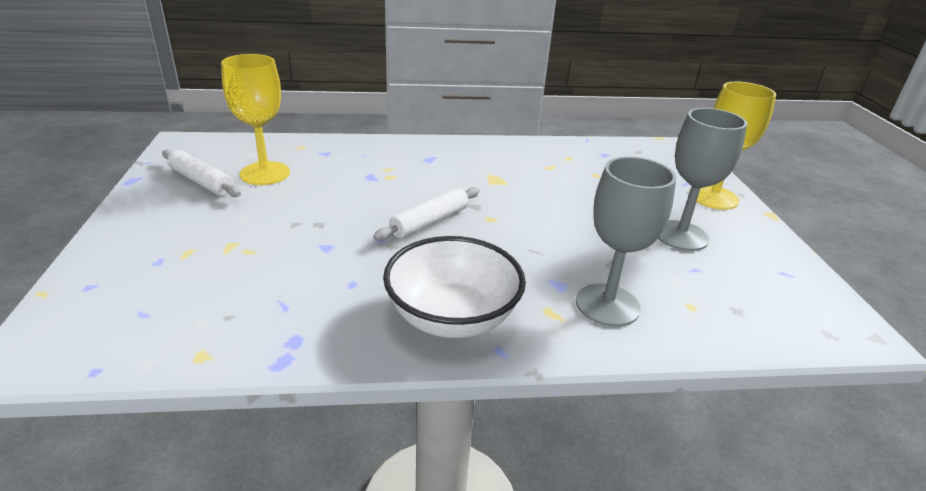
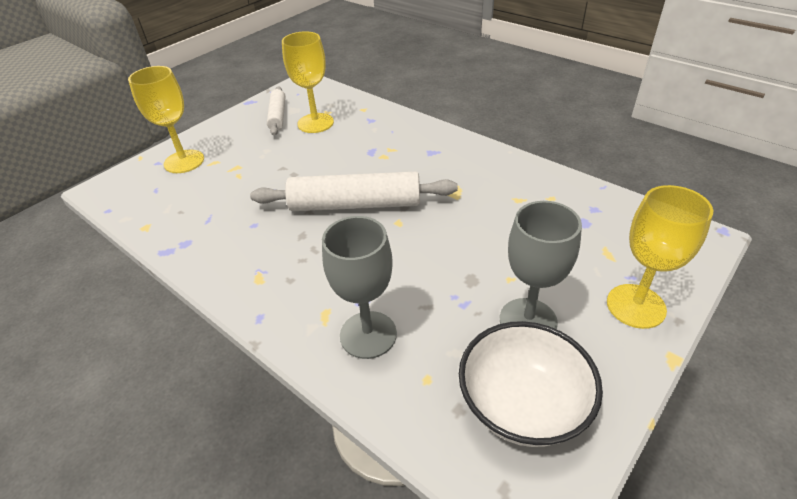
camera: 50 degrees right, 10 degrees up
white rolling pin [373,187,480,241] -> white rolling pin [250,172,458,211], size x1.75
white bowl [383,236,526,338] -> white bowl moved to [459,321,603,447]
none -> yellow goblet [128,66,204,173]

